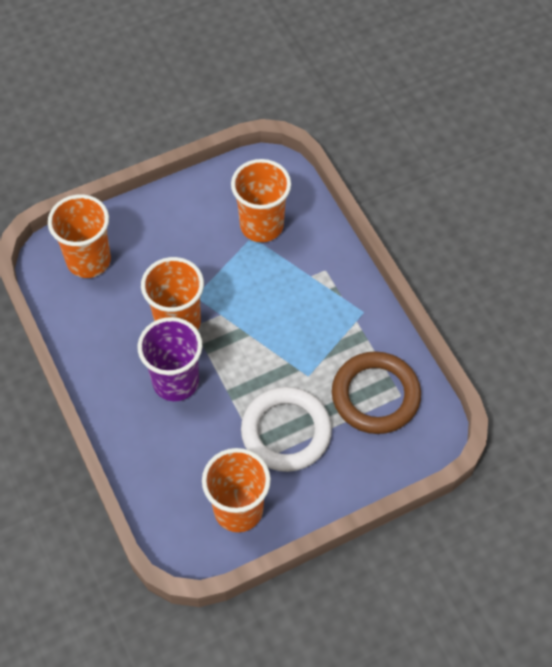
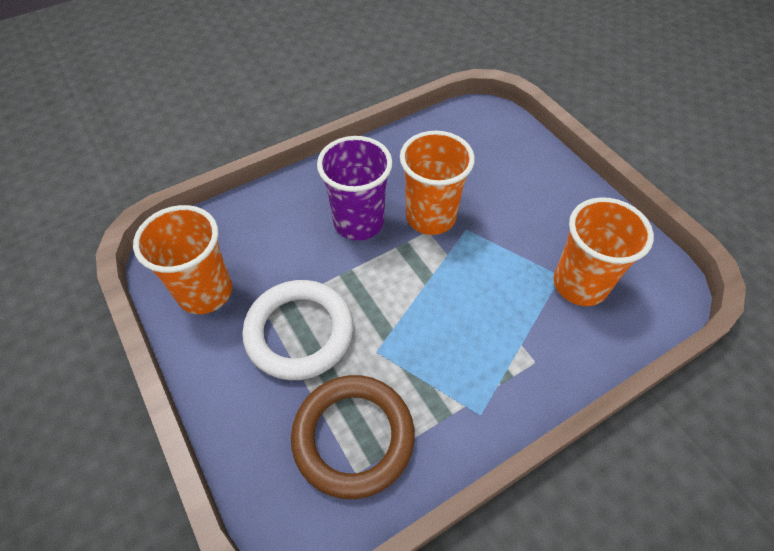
camera: 85 degrees right, 5 degrees down
orange cup [48,194,111,278] -> none

